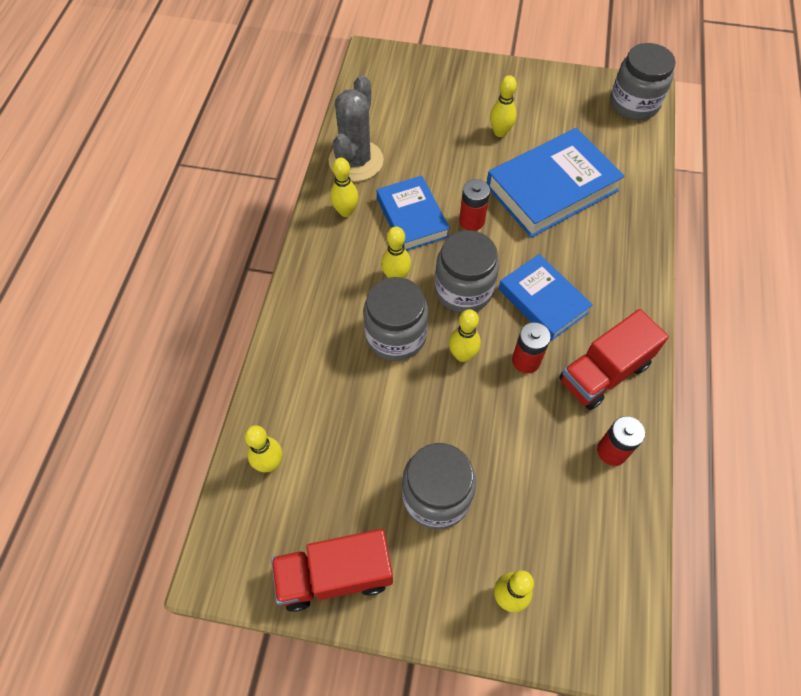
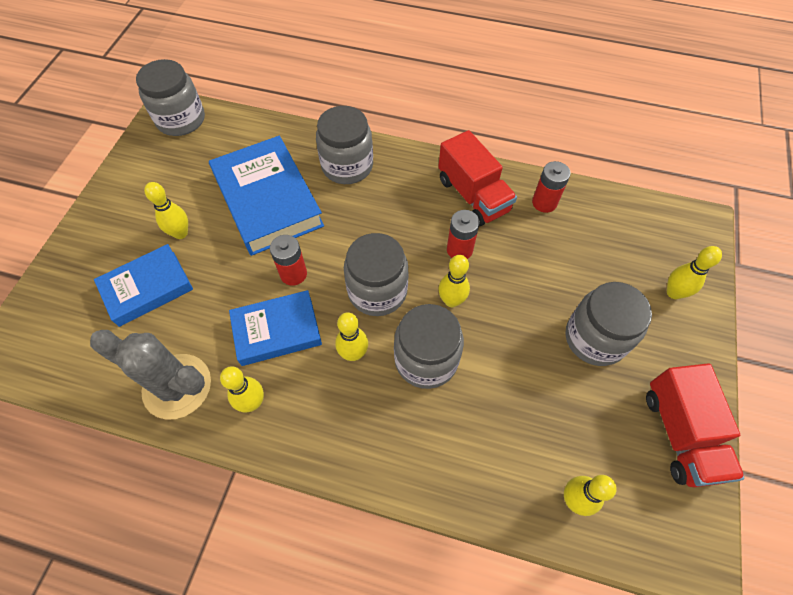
camera: 85 degrees left, 0 degrees up
blue book [499,254,593,341] -> blue book moved to [94,244,193,327]
none -> grey jar [316,106,373,184]

